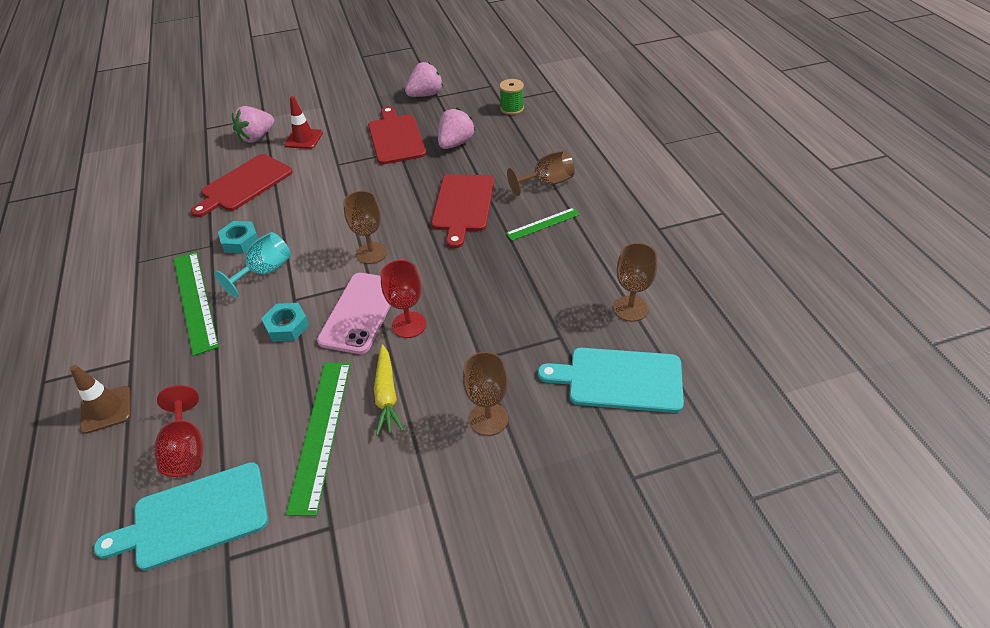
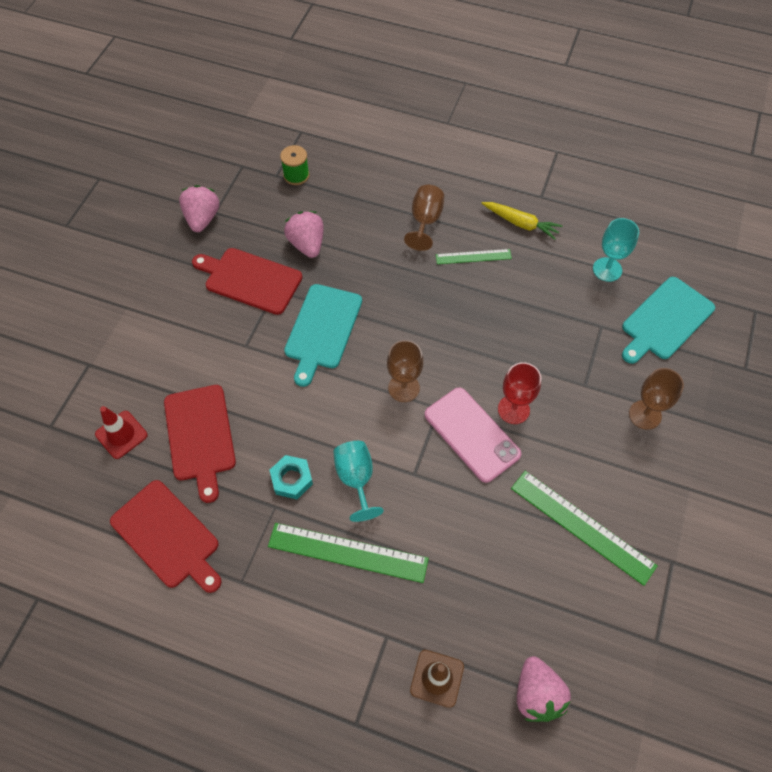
camera: 55 degrees left, 15 degrees up
turquoise cutting board [94,462,268,571] -> turquoise cutting board moved to [284,284,362,387]
red goblet [154,385,203,477] -> none
pink strawberry [232,106,274,143] -> pink strawberry moved to [517,656,571,722]
turquoise nut [261,303,309,342] -> none
red traffic cone [284,96,323,149] -> red traffic cone moved to [95,406,148,459]
yellow carrot [374,344,404,436] -> yellow carrot moved to [481,202,562,240]
red cutting board [431,174,494,248] -> red cutting board moved to [110,480,221,593]
green ruler [506,208,580,241] -> green ruler turned 75 degrees clockwise [436,249,512,264]
brown goblet [614,243,658,322] -> turquoise goblet [593,218,639,282]

